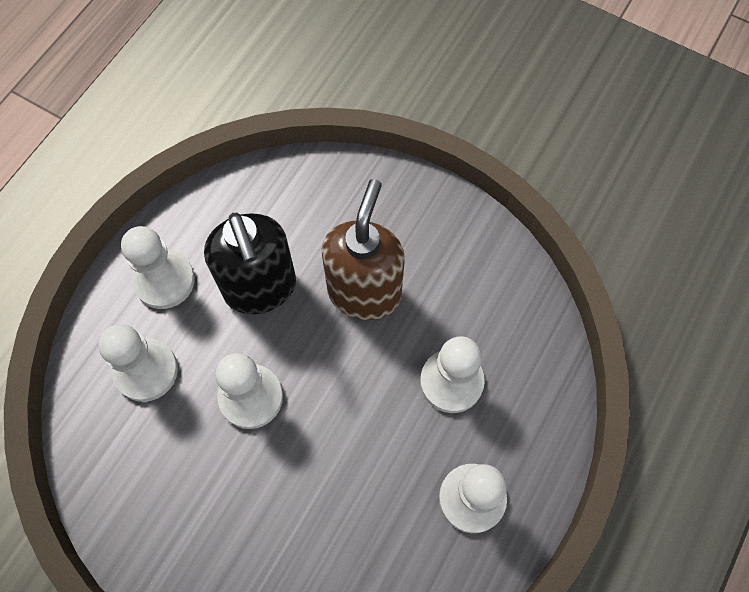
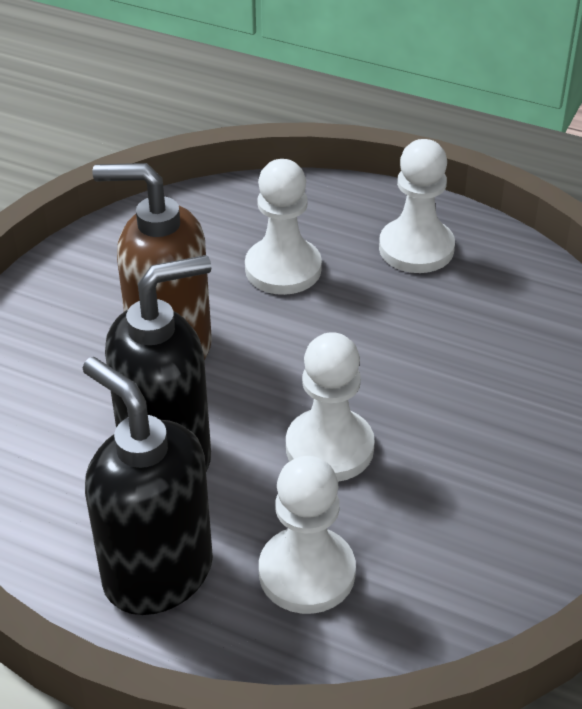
camera: 95 degrees left, 25 degrees down
white pawn [121,226,195,309] -> black soap dispenser [83,357,213,615]

